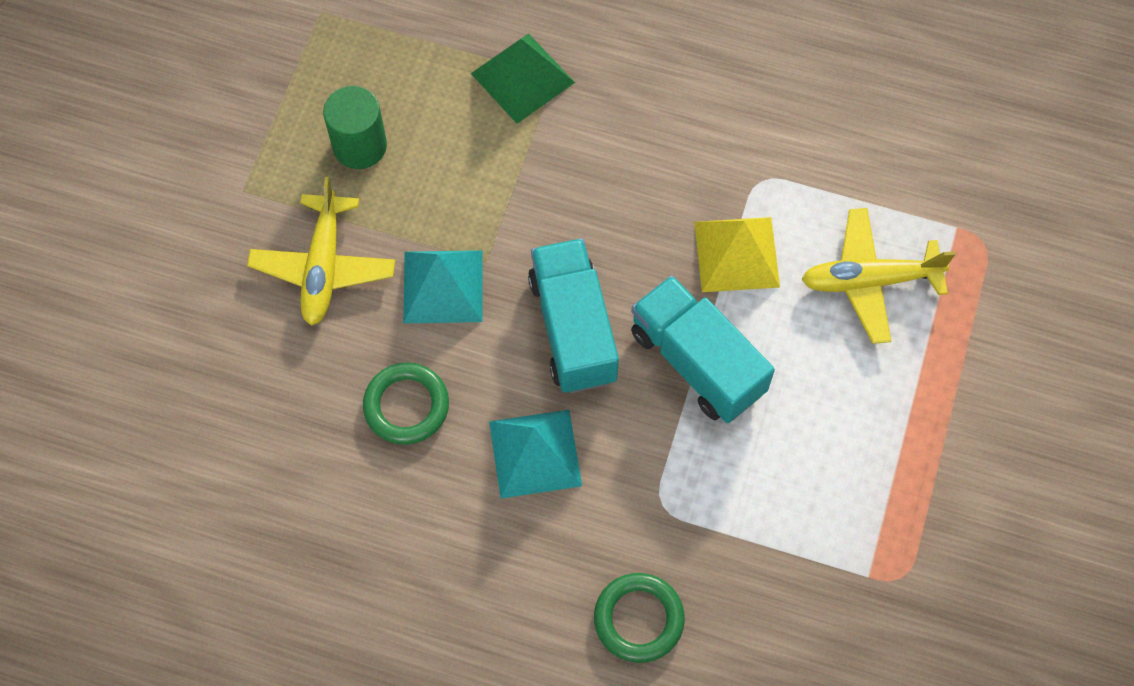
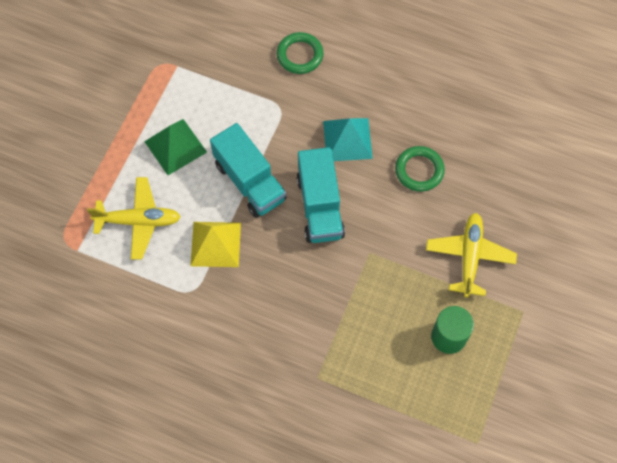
camera: 175 degrees left, 0 degrees up
turquoise pyramid [403,250,483,324] -> none
green pyramid [471,33,575,124] -> green pyramid moved to [144,119,207,175]

